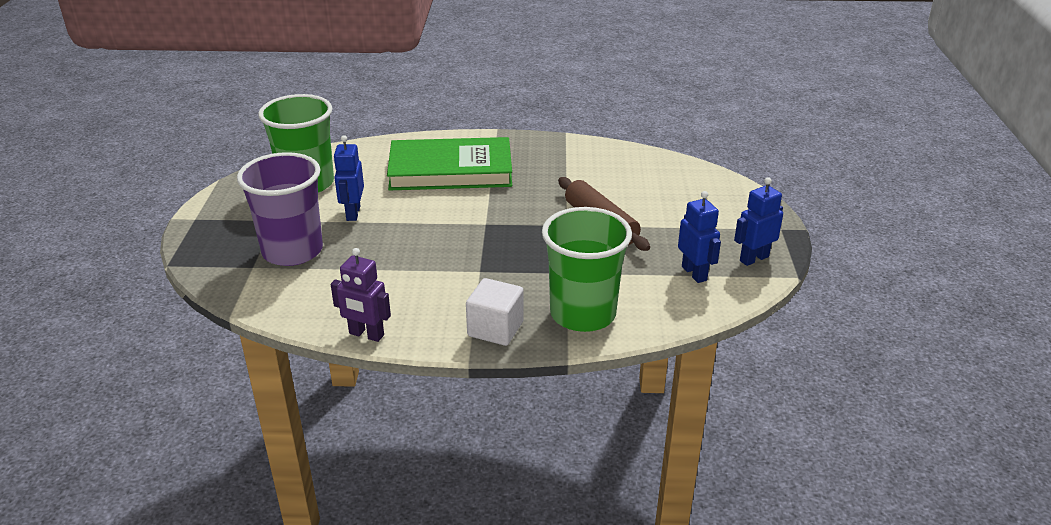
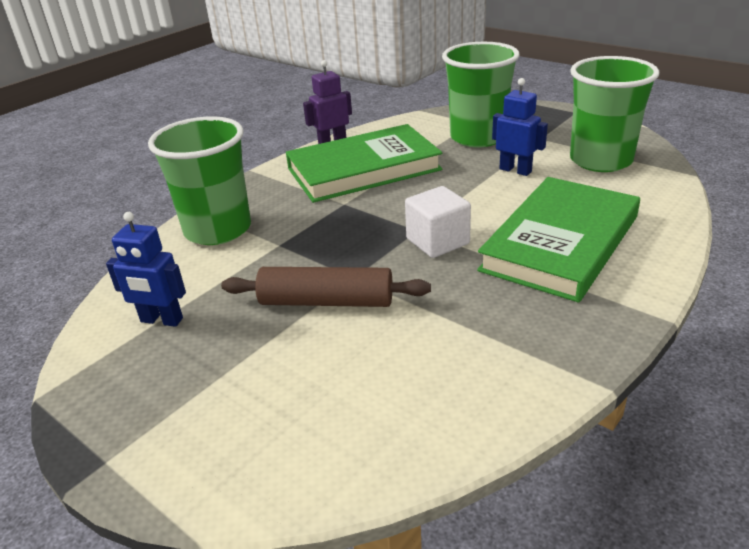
camera: 130 degrees right, 0 degrees up
purple cup [237,152,323,266] -> green cup [442,42,520,147]
white cube [466,278,524,346] -> white cube moved to [405,186,471,258]
blue robot [734,177,783,266] -> none
none -> green book [286,124,442,203]

